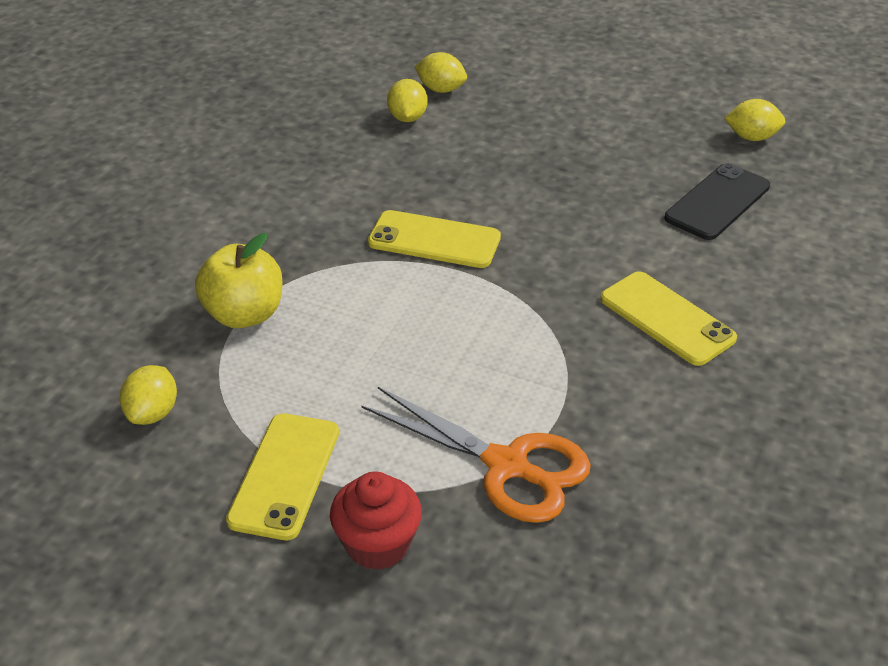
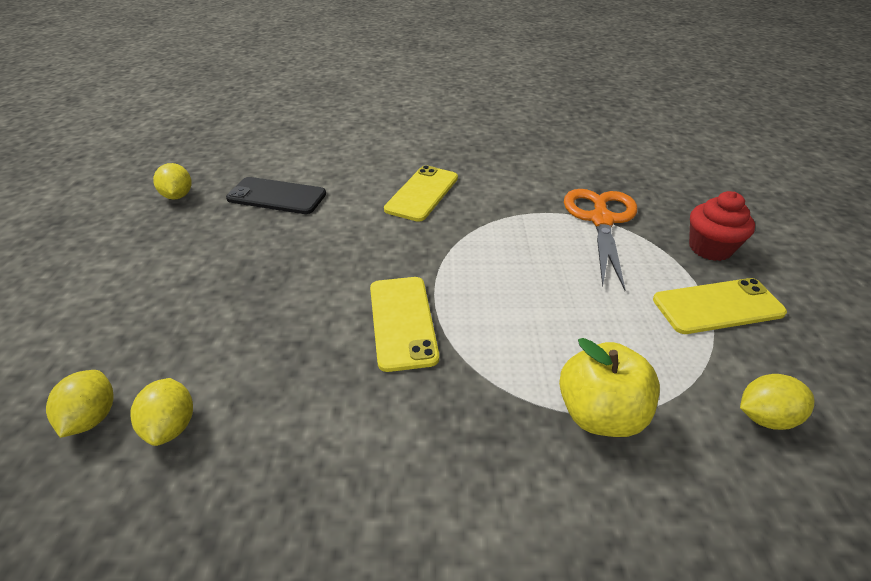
camera: 115 degrees left, 0 degrees up
yellow lemon [387,79,428,122] -> yellow lemon turned 75 degrees counterclockwise [130,378,193,446]

